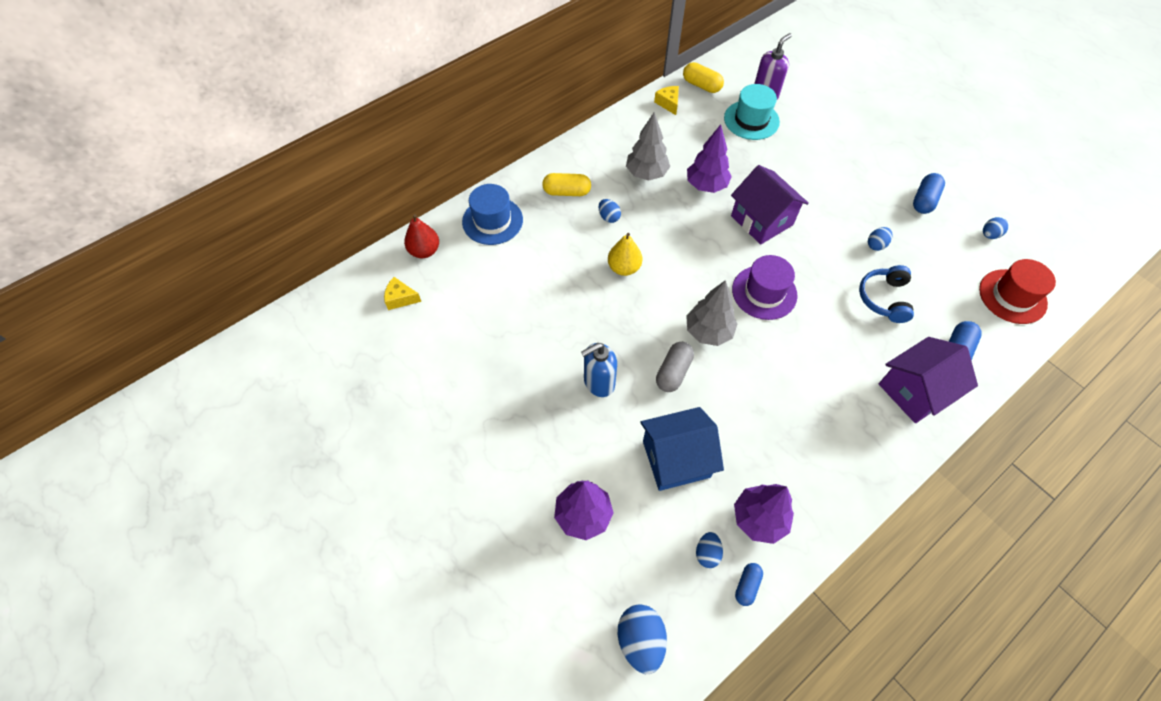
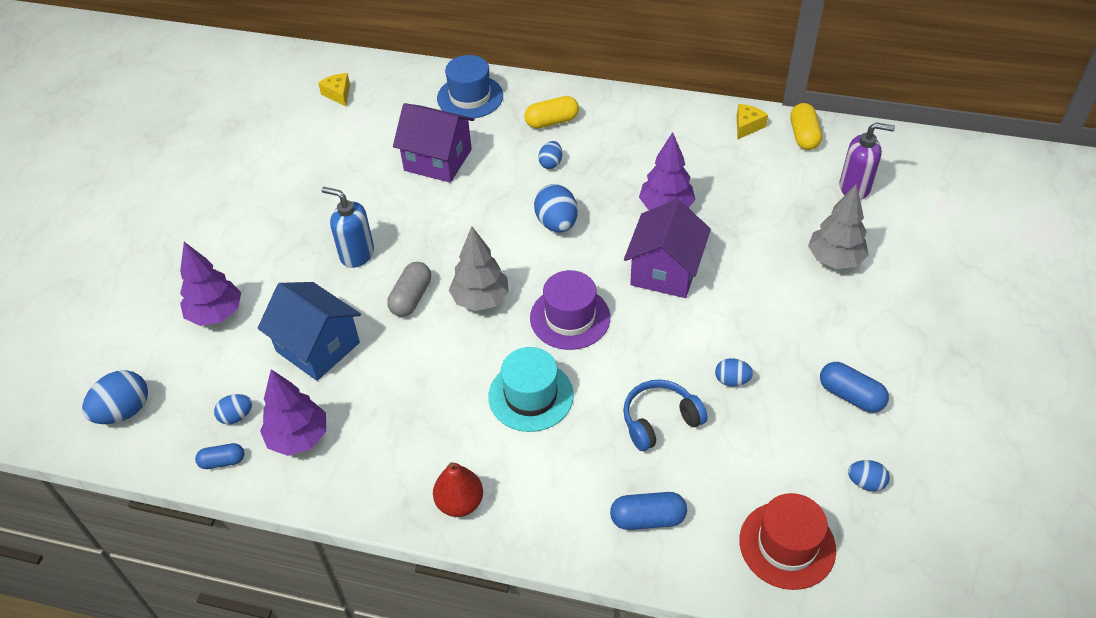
camera: 55 degrees right, 10 degrees down
red pear [404,214,439,258] -> red pear moved to [433,462,483,517]
yellow capsule [542,173,591,196] -> yellow capsule turned 75 degrees counterclockwise [525,96,579,129]
yellow pear [608,233,642,276] -> none
grey tree [626,112,670,180] -> grey tree moved to [808,185,868,269]
grey capsule [656,342,694,392] -> grey capsule turned 60 degrees counterclockwise [387,262,431,317]
turquoise hat [724,84,780,140] -> turquoise hat moved to [488,347,574,432]
purple house [879,337,978,423] -> purple house moved to [393,103,474,183]
blue capsule [913,173,945,214] -> blue capsule turned 45 degrees clockwise [820,362,889,413]
none -> blue egg [534,184,578,233]

